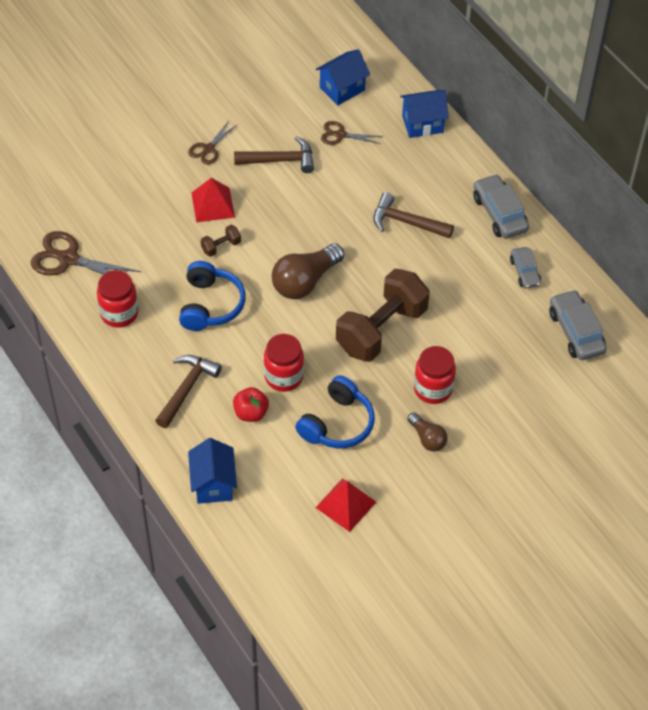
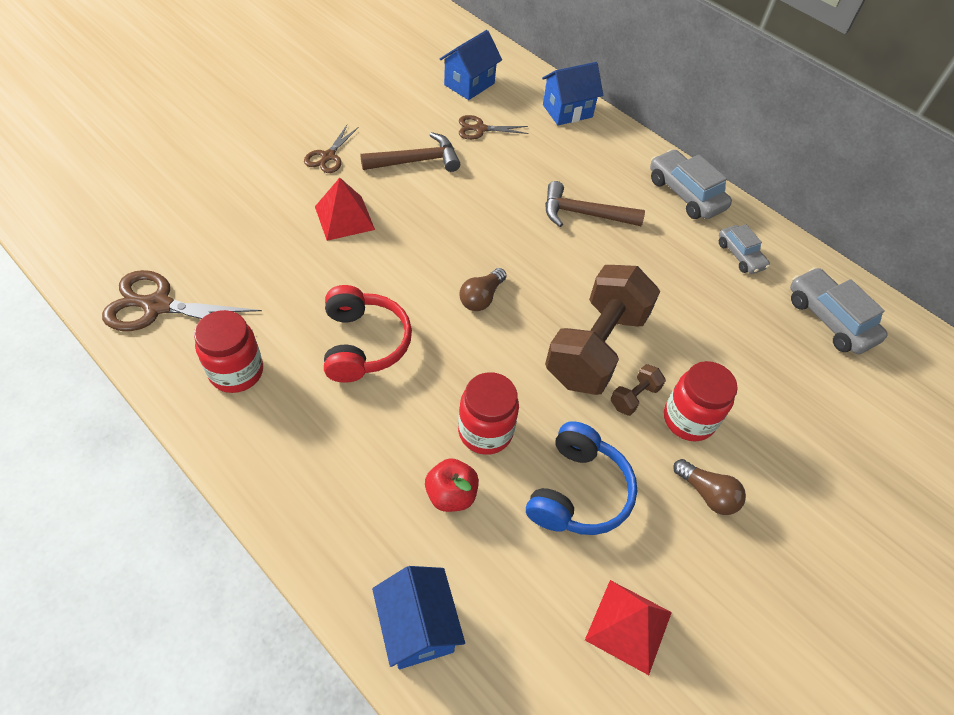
camera: 15 degrees left, 0 degrees up
brown hammer [155,355,222,428] -> none
blue headphones [179,261,246,331] -> red headphones [324,285,412,383]
brown dumbbell [201,225,241,257] -> brown dumbbell moved to [611,364,666,416]
brown light bulb [272,243,344,299] -> brown light bulb [460,268,506,311], size x0.56

